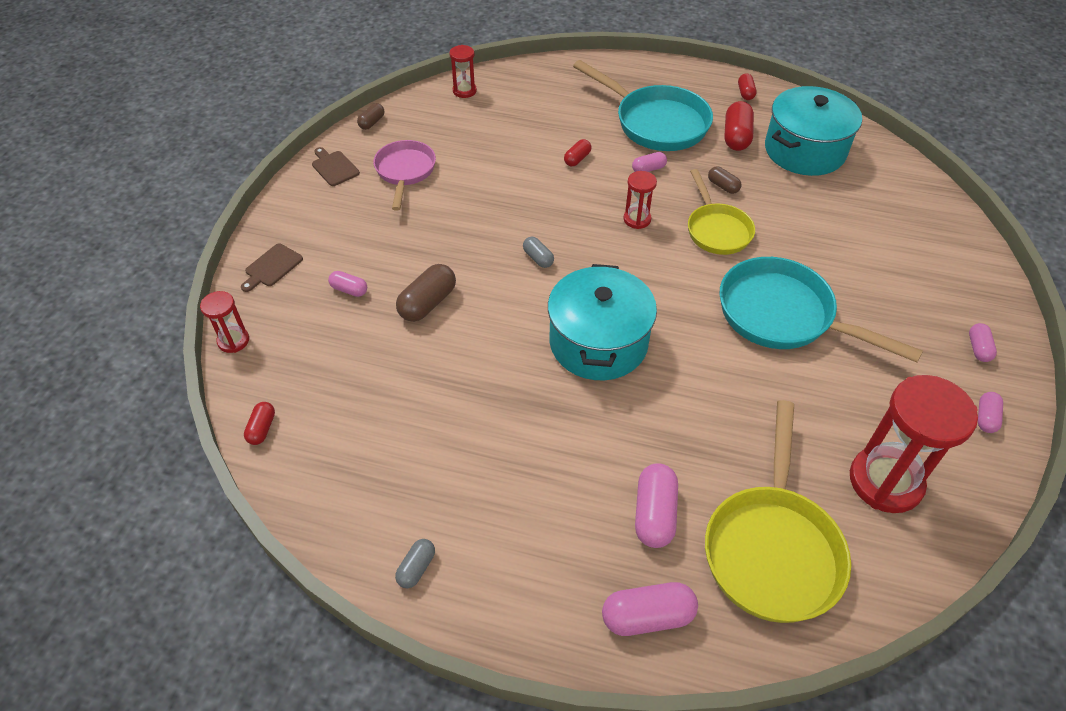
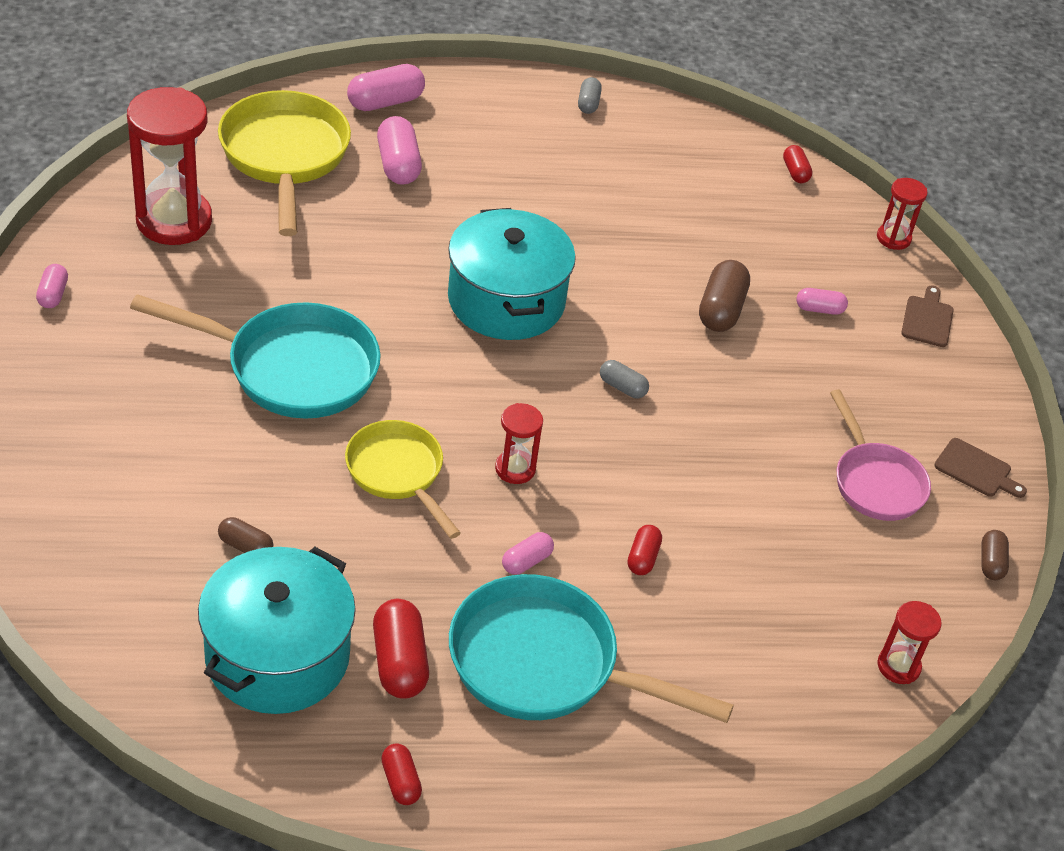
camera: 155 degrees right, 5 degrees down
brown capsule [708,166,742,194] -> brown capsule moved to [218,517,273,553]
pink capsule [969,323,997,362] -> none

